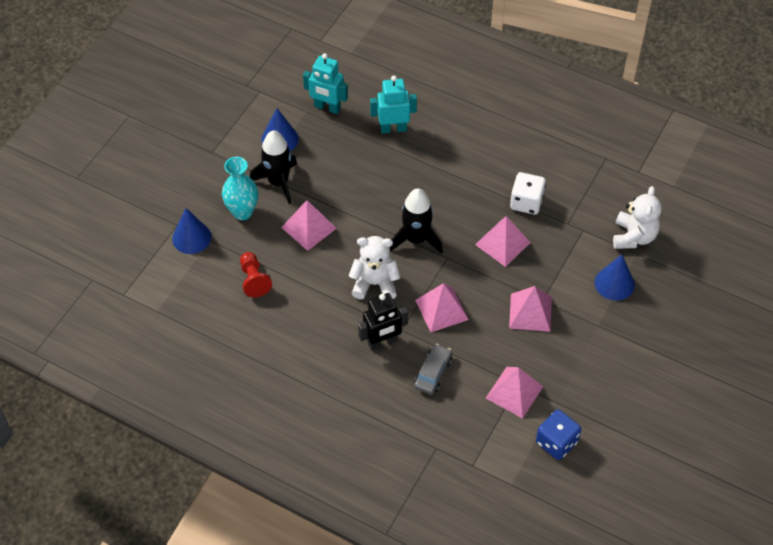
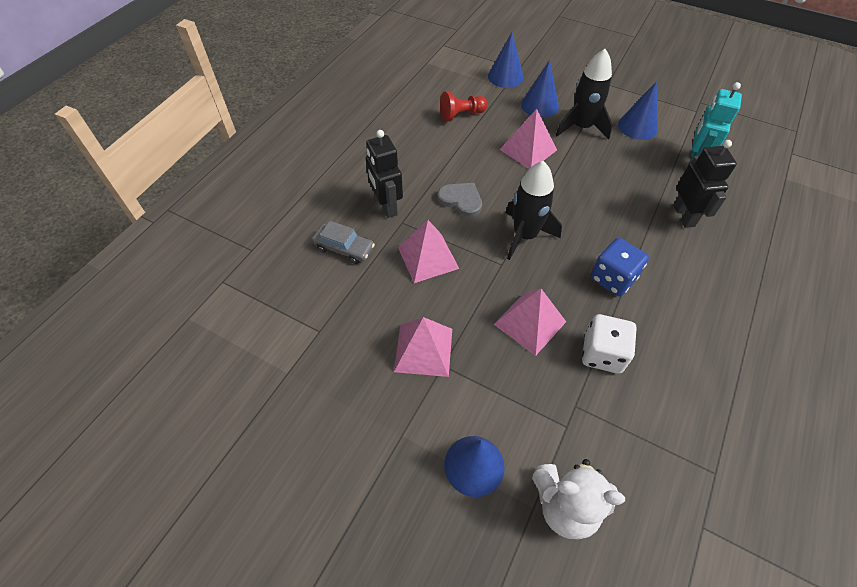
camera: 90 degrees right, 0 degrees up
turquoise vase [222,157,258,220] -> blue cone [521,60,559,118]
white teddy bear [349,236,401,299] -> grey heart [438,183,482,217]
turquoise robot [370,76,417,134] -> black robot [673,140,737,228]
pink pyramid [486,367,543,418] -> none
blue dice [536,409,581,460] -> blue dice moved to [590,238,649,296]

